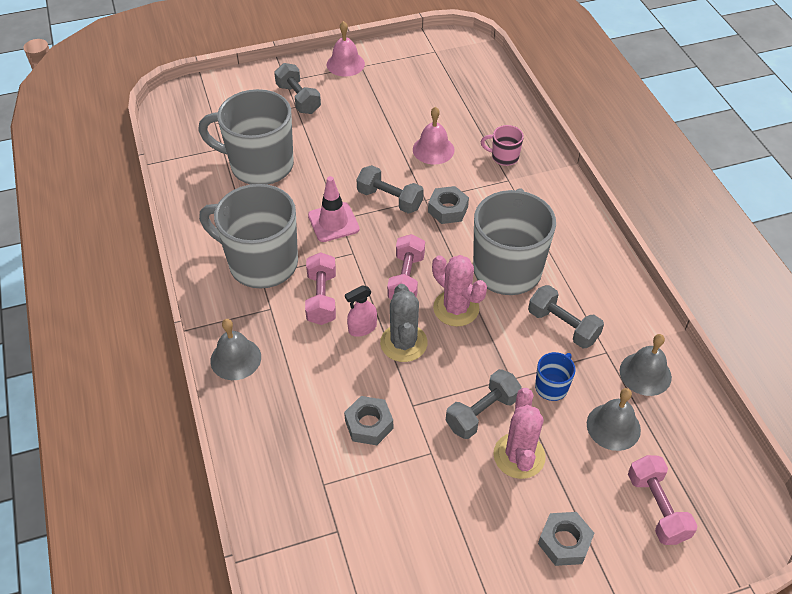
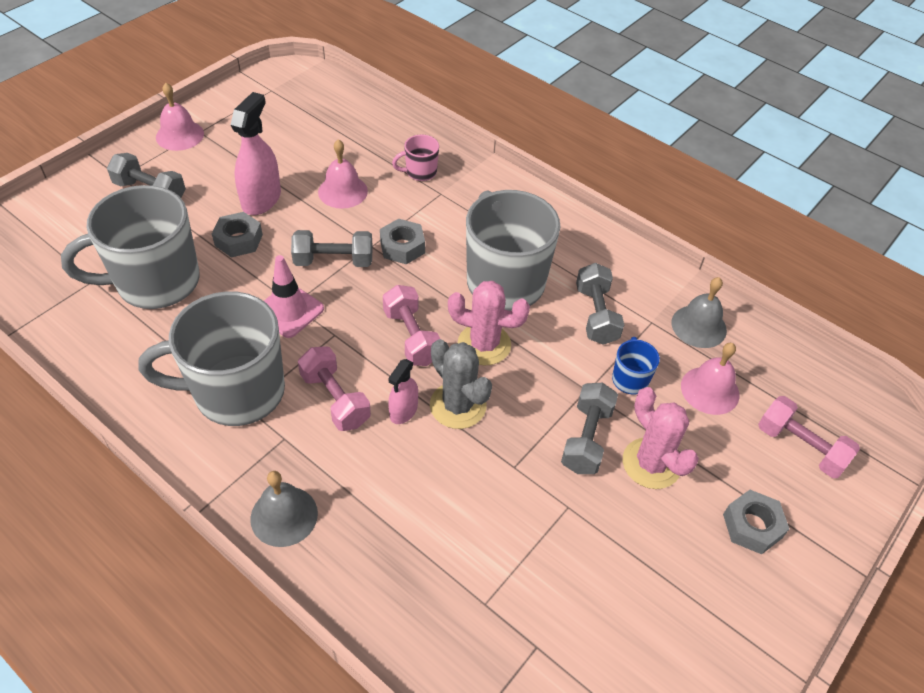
camera: 35 degrees left, 0 degrees up
grey nut [344,396,393,445] -> grey nut moved to [212,212,263,257]
grey dumbbell [528,285,604,348] -> grey dumbbell turned 75 degrees clockwise [576,263,624,345]
grey bell [587,388,641,451] -> pink bell [681,343,739,415]
none -> pink spray bottle [231,92,281,215]

